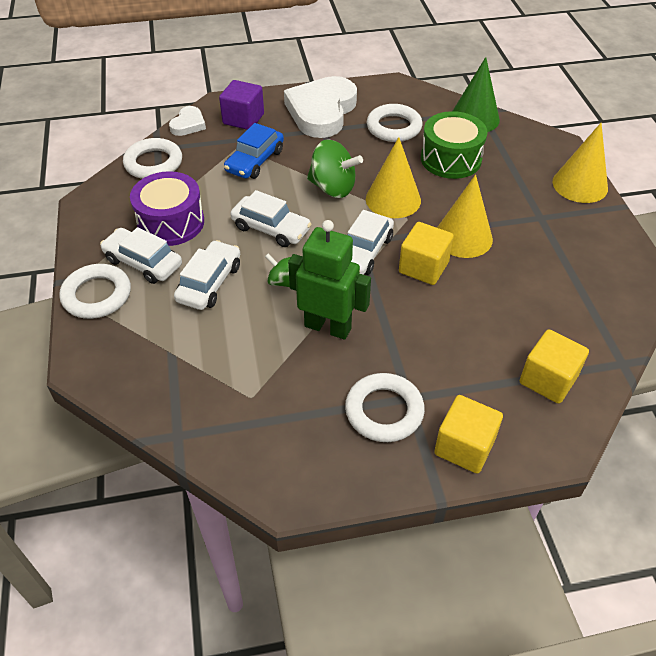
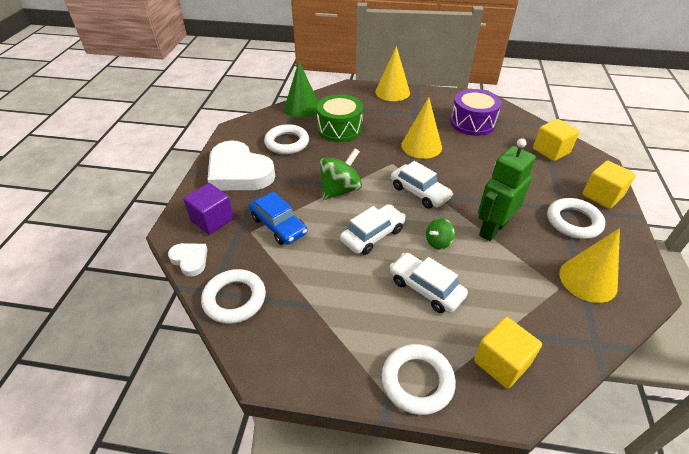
camera: 70 degrees left, 5 degrees down
white car [100,227,182,284] -> none
purple drum [130,171,204,246] -> purple drum moved to [450,89,501,136]
yellow cone [366,137,421,218] -> yellow cone moved to [559,228,620,303]
yellow cube [399,222,454,285] -> yellow cube moved to [474,317,542,389]

